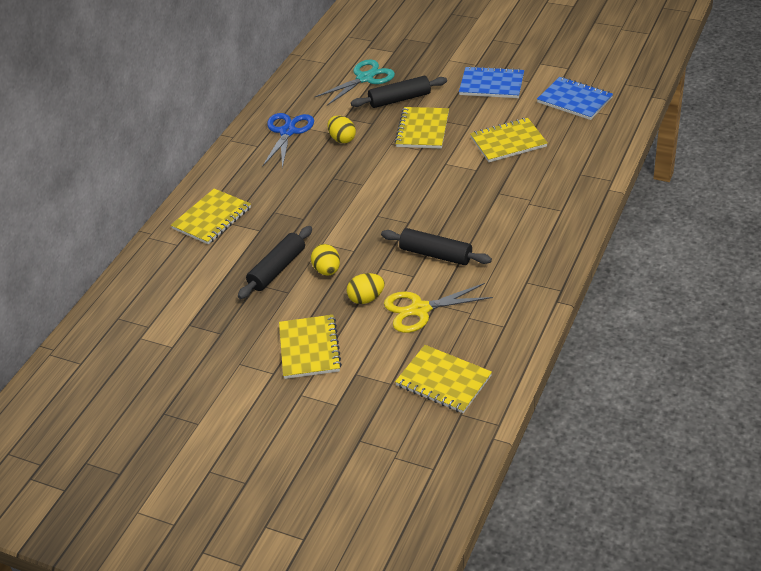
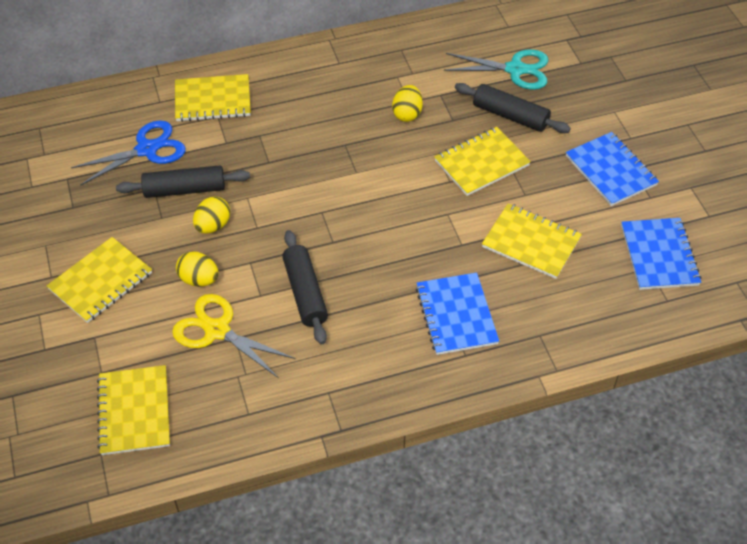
camera: 45 degrees right, 10 degrees up
blue scissors [262,113,314,169] -> blue scissors moved to [71,120,186,186]
none -> blue notebook [416,272,499,355]

